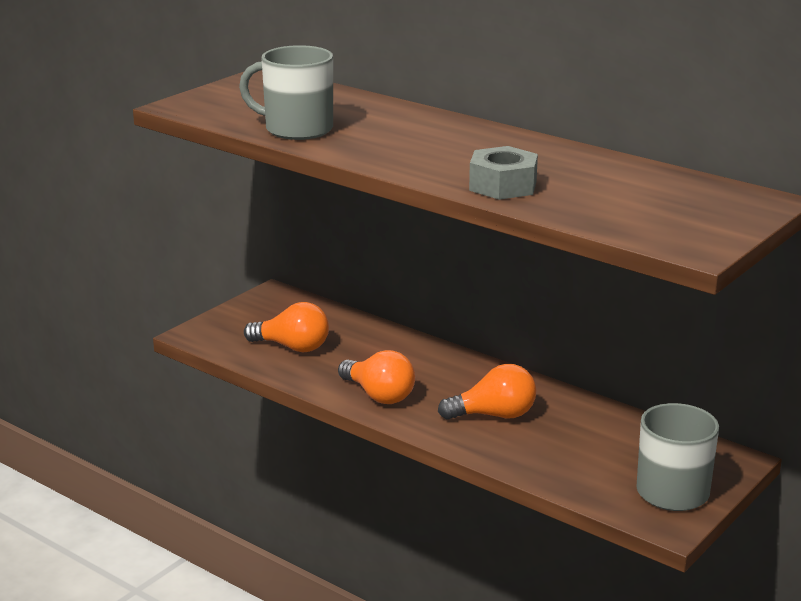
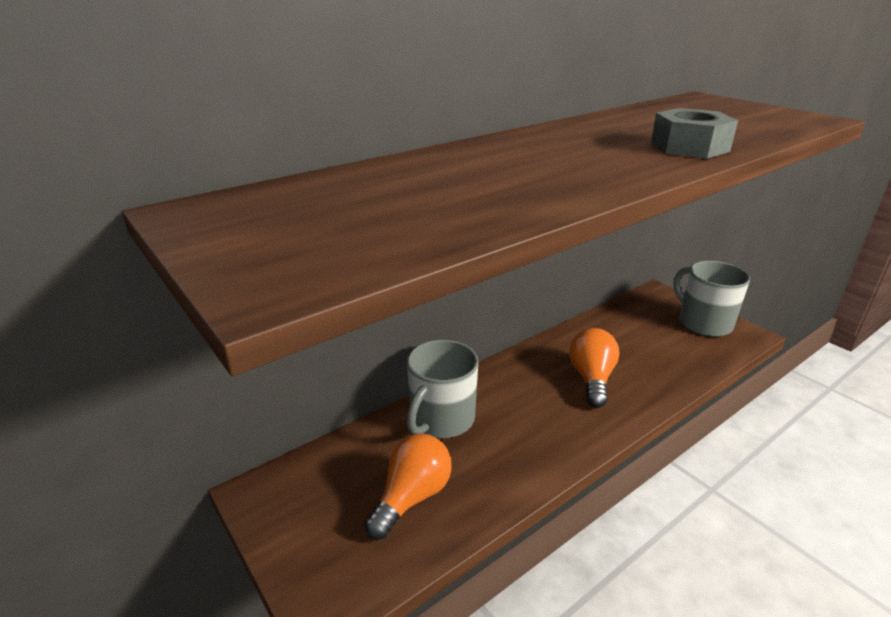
camera: 75 degrees left, 5 degrees up
grey mug [239,45,333,140] -> grey mug moved to [406,340,478,438]
orange light bulb [338,350,415,404] -> none

